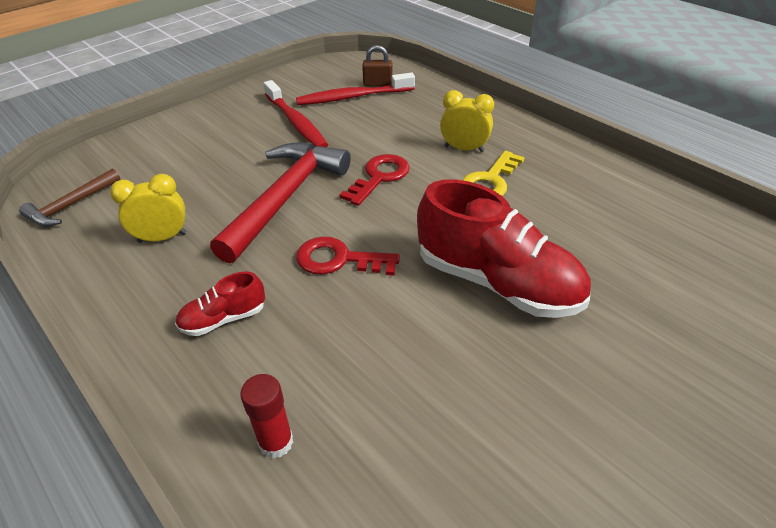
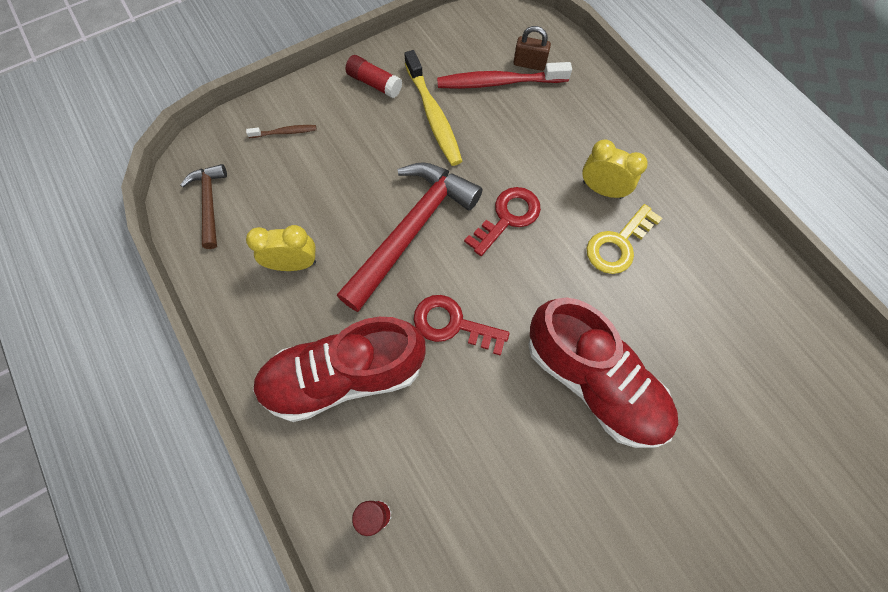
camera: 10 degrees right, 25 degrees up
brown hammer [19,169,120,227] -> brown hammer turned 120 degrees clockwise [181,164,227,249]
red shoe [175,271,265,336] -> red shoe [253,317,426,422], size x2.13
red toothbrush [263,80,328,147] -> yellow toothbrush [404,50,462,166]
none -> brown toothbrush [246,125,317,138]
none -> red glue stick [346,55,402,98]

